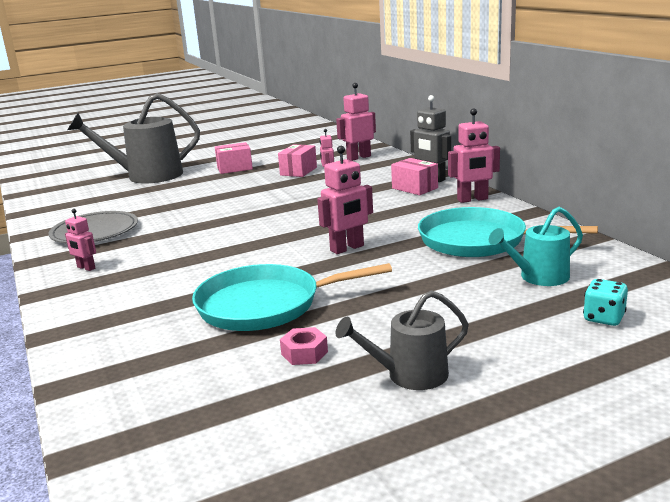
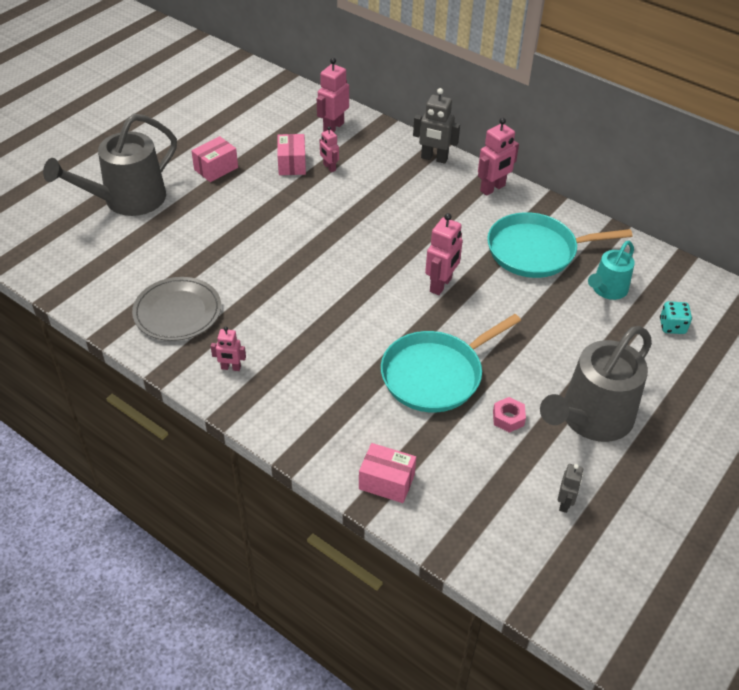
camera: 30 degrees left, 25 degrees up
grey watering can [336,290,469,390] -> grey watering can [540,326,652,442], size x1.79
pink box [391,158,438,195] -> pink box moved to [359,443,416,503]
none -> grey robot [557,464,583,513]

